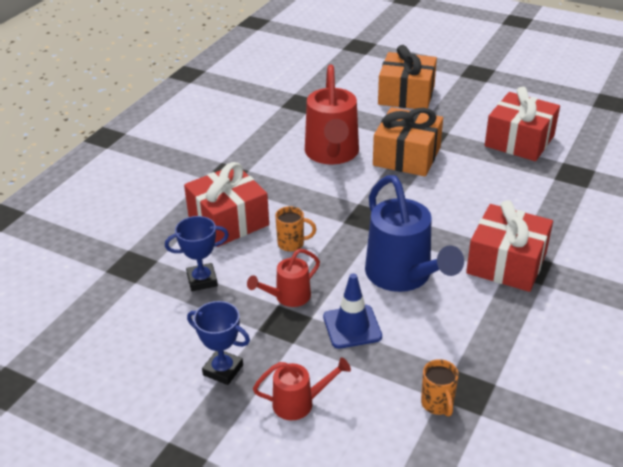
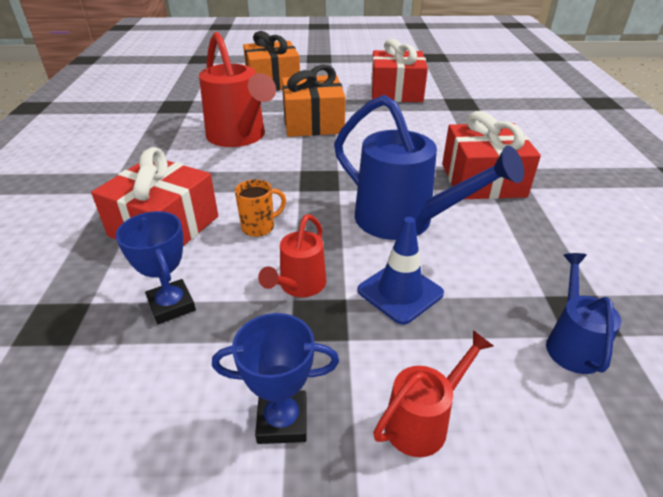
camera: 30 degrees left, 0 degrees up
blue trophy [165,216,229,291] -> blue trophy turned 75 degrees counterclockwise [116,211,196,324]
orange mug [421,359,459,417] -> blue watering can [546,253,621,374]

